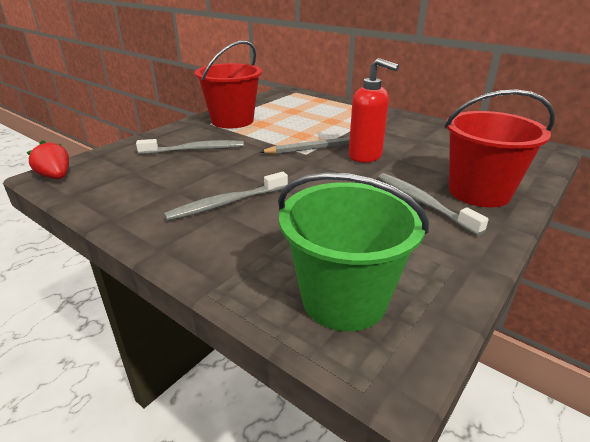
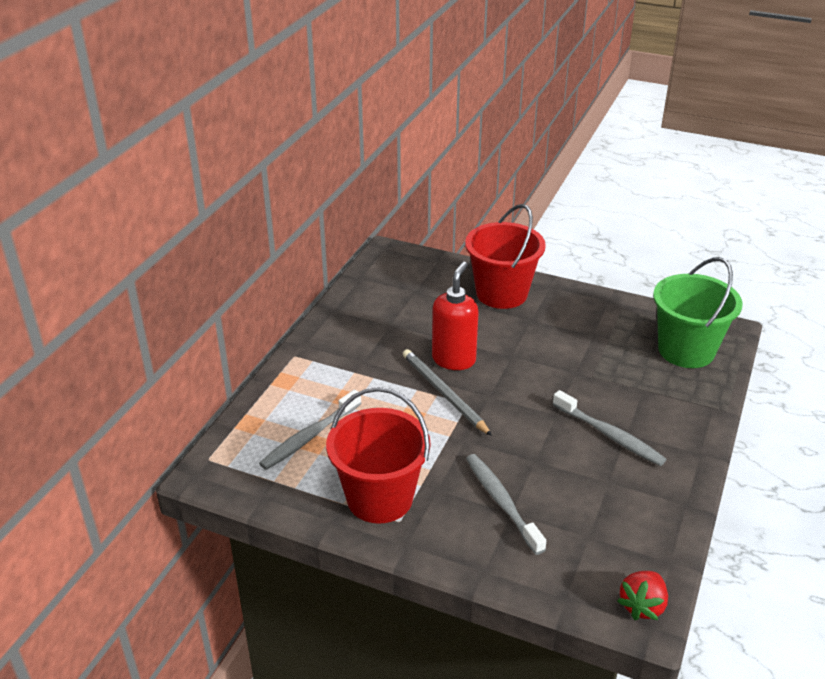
camera: 105 degrees left, 5 degrees up
grey toothbrush [378,173,489,236] -> grey toothbrush moved to [259,390,362,470]

